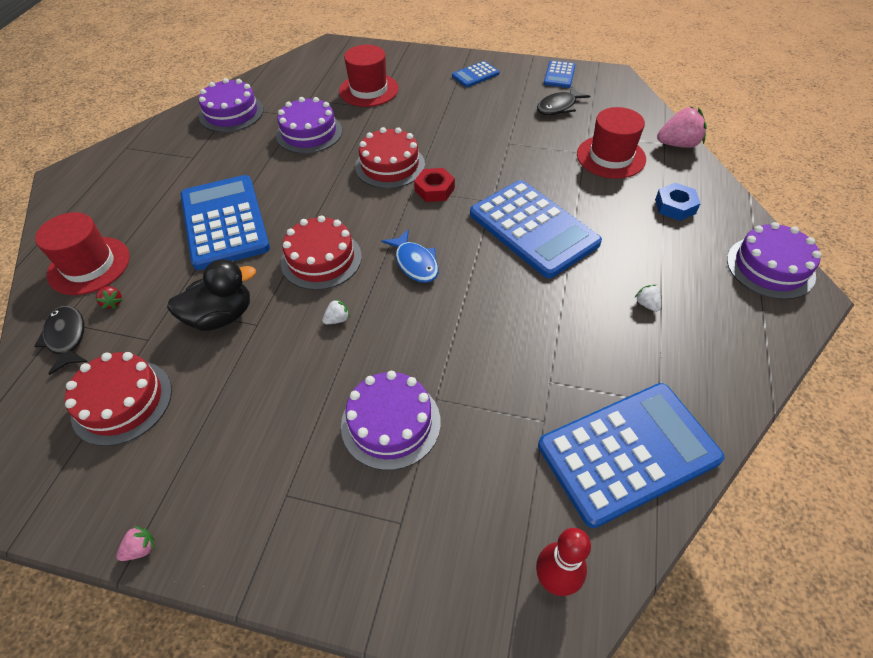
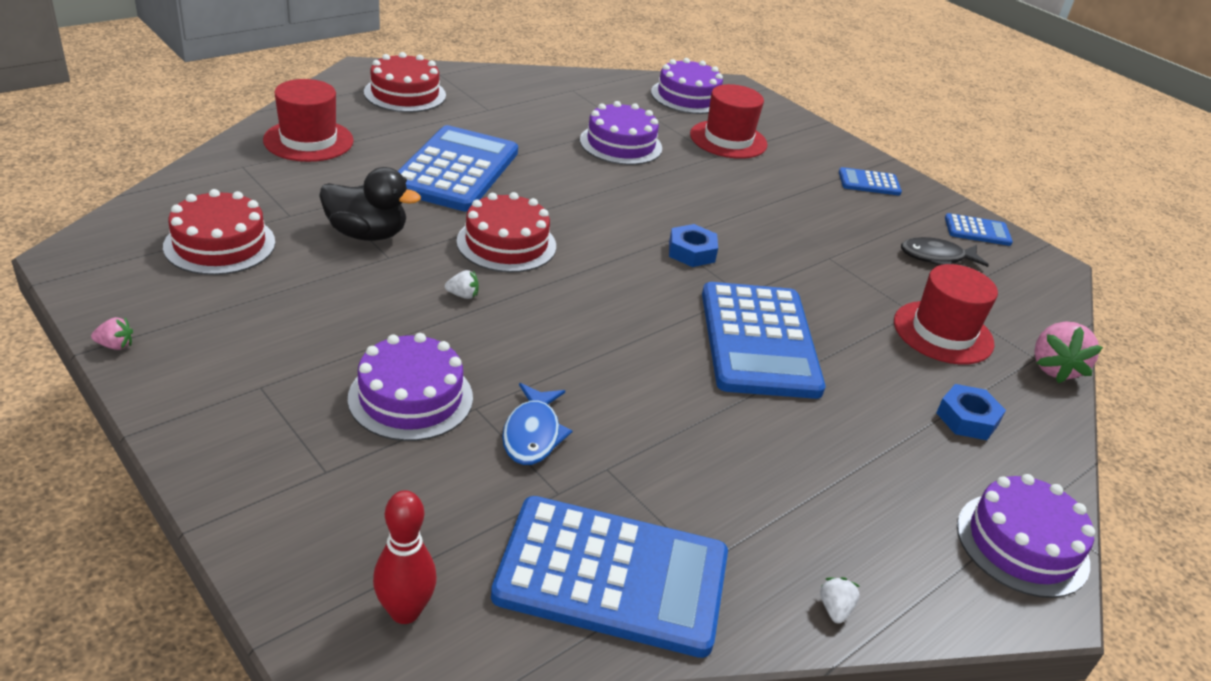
camera: 30 degrees right, 15 degrees down
black fish [34,306,88,375] -> none
red strawberry [96,286,123,309] -> none
purple cake [199,78,264,132] -> purple cake moved to [651,58,723,114]
red cake [355,127,425,189] -> red cake moved to [364,52,446,112]
blue fish [382,229,438,283] -> blue fish moved to [502,383,573,465]
red nut [414,168,455,202] -> blue nut [669,224,718,267]
blue calculator [544,60,576,88] -> blue calculator turned 135 degrees counterclockwise [945,213,1013,246]
white strawberry [635,285,661,312] -> white strawberry moved to [820,577,860,624]
pink strawberry [657,107,707,148] -> pink strawberry turned 75 degrees clockwise [1034,321,1103,383]

